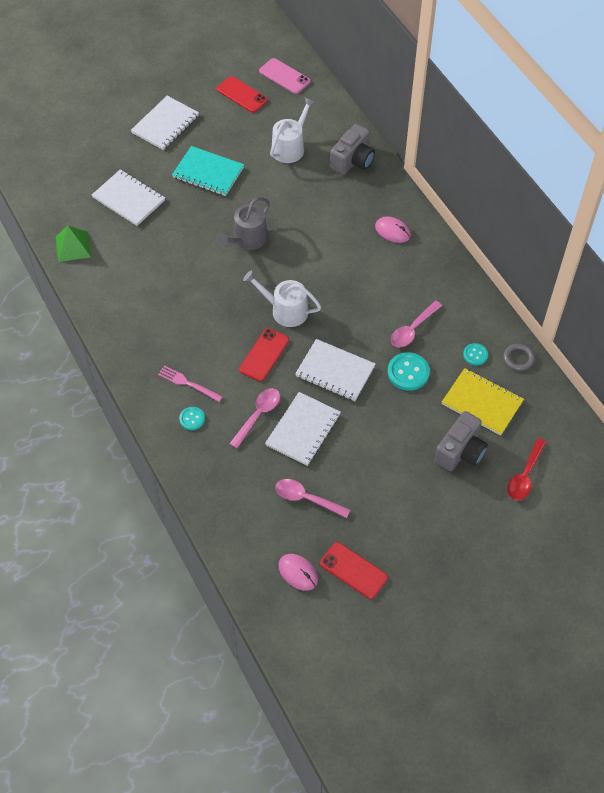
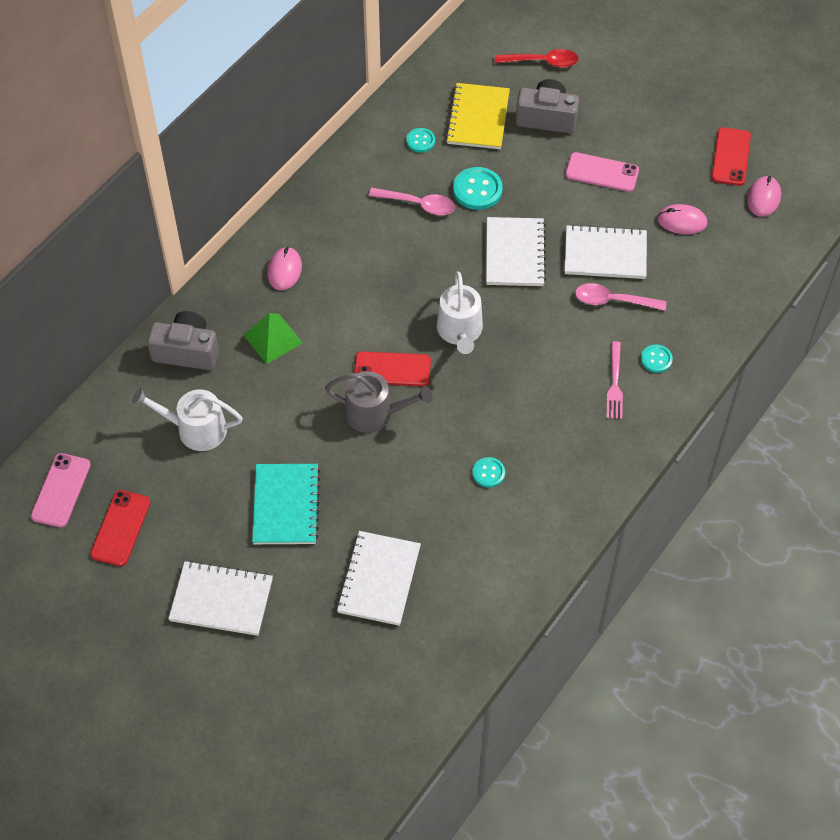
camera: 115 degrees left, 0 degrees up
green pyramid [56,225,91,262] -> green pyramid moved to [243,313,303,364]
red phone [239,328,289,381] -> red phone moved to [354,351,431,386]
pink spoon [275,479,350,518] -> pink mouse [657,204,707,234]
grey ring [503,344,534,371] -> none
none -> turquoise button [472,457,505,488]
none -> pink phone [565,152,639,192]

